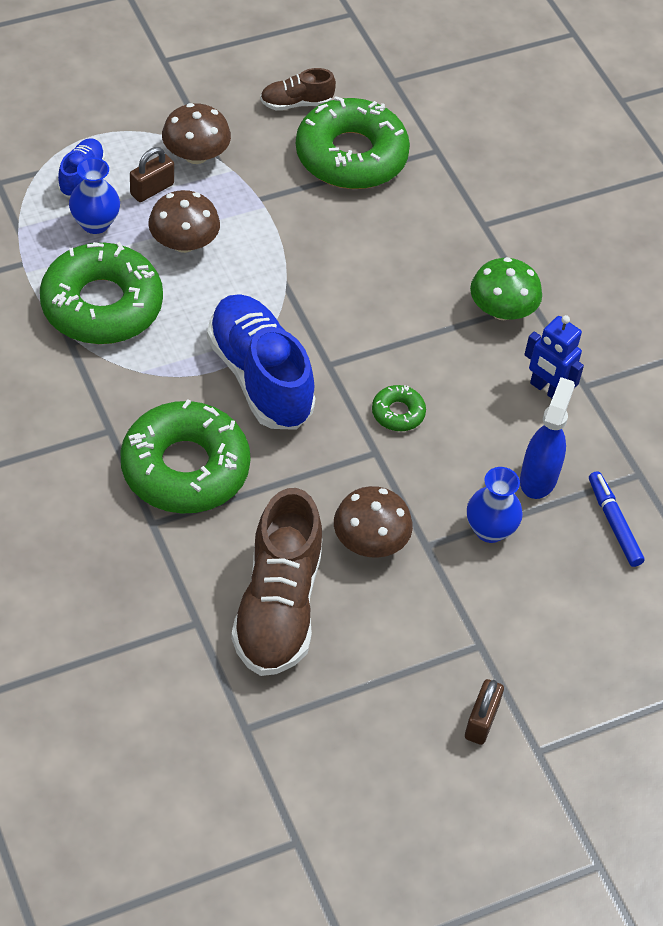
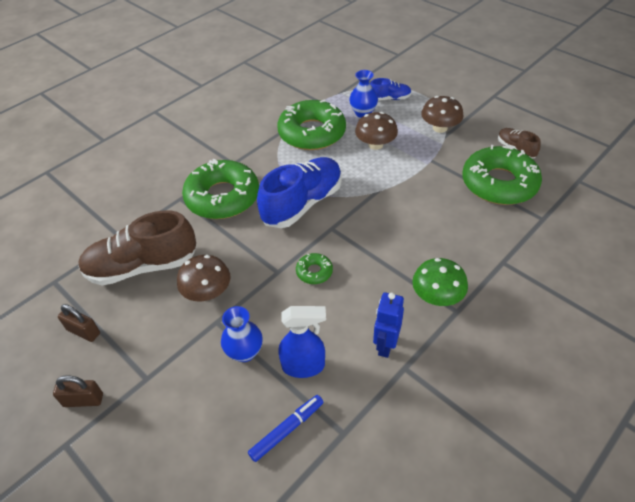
camera: 75 degrees right, 5 degrees down
brown padlock [130,147,174,202] -> brown padlock moved to [58,304,100,342]

